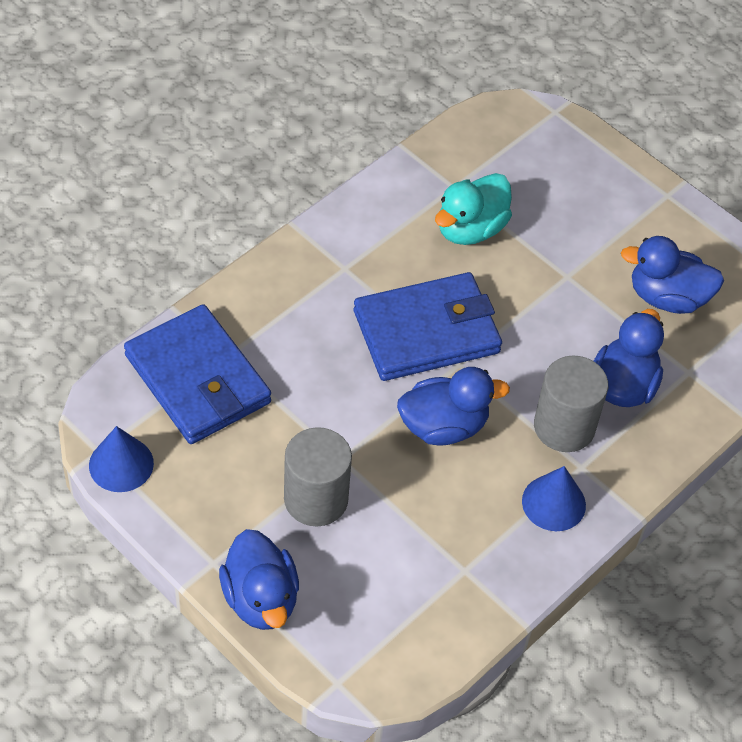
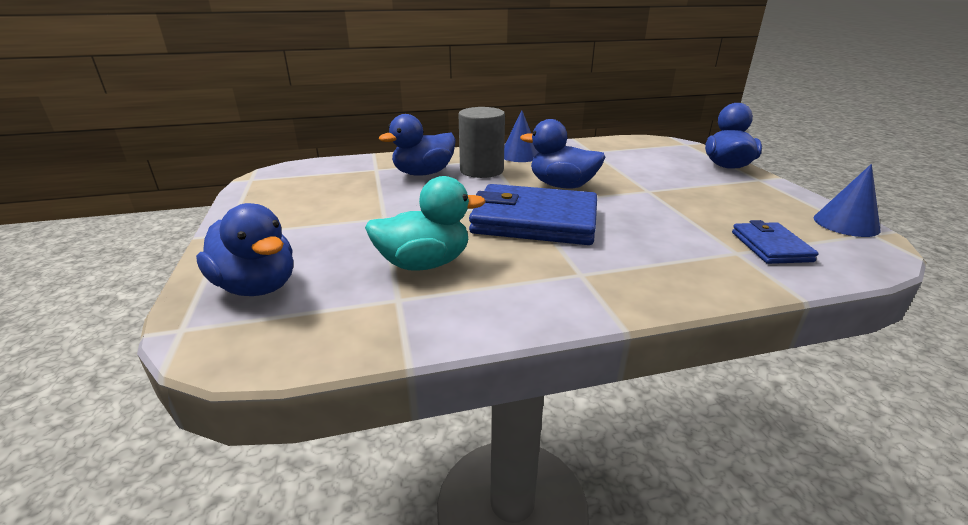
camera: 145 degrees left, 25 degrees down
blue wallet [124,304,271,444] -> blue wallet [732,220,819,264], size x0.52
grey cylinder [284,427,352,526] -> none
blue duck [621,236,724,314] -> blue duck moved to [196,203,293,296]

